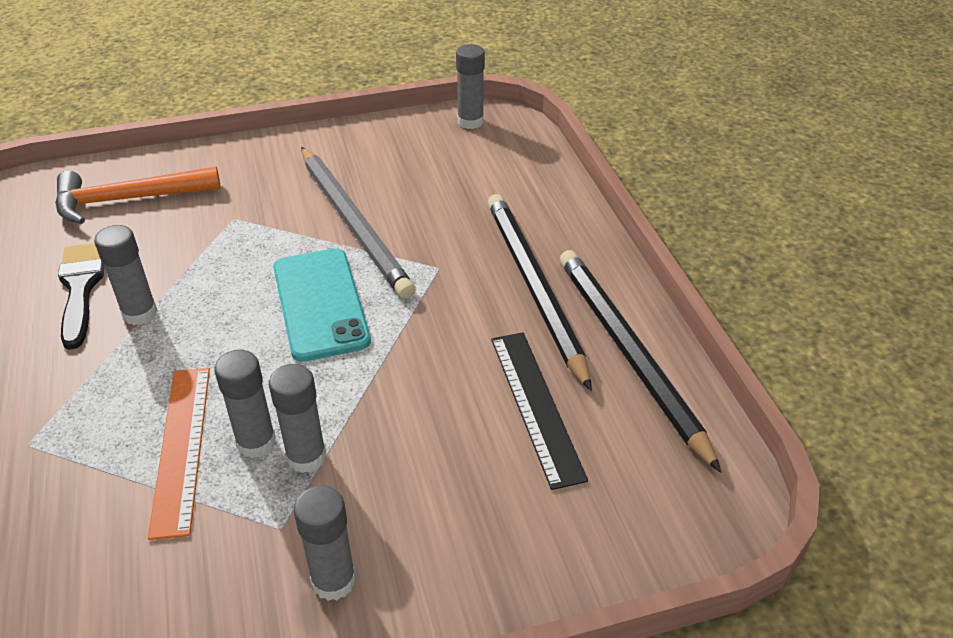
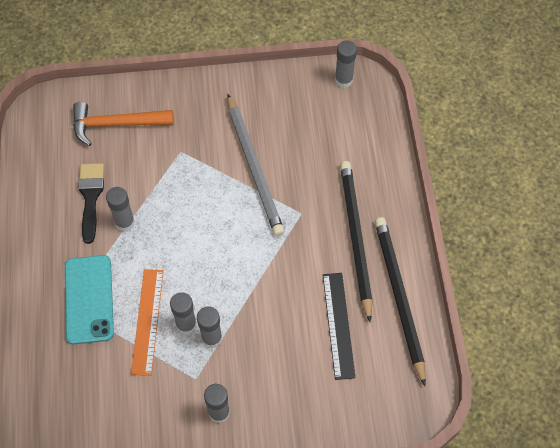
camera: 10 degrees right, 20 degrees up
turquoise phone [273,248,371,362] -> turquoise phone moved to [65,255,114,345]

